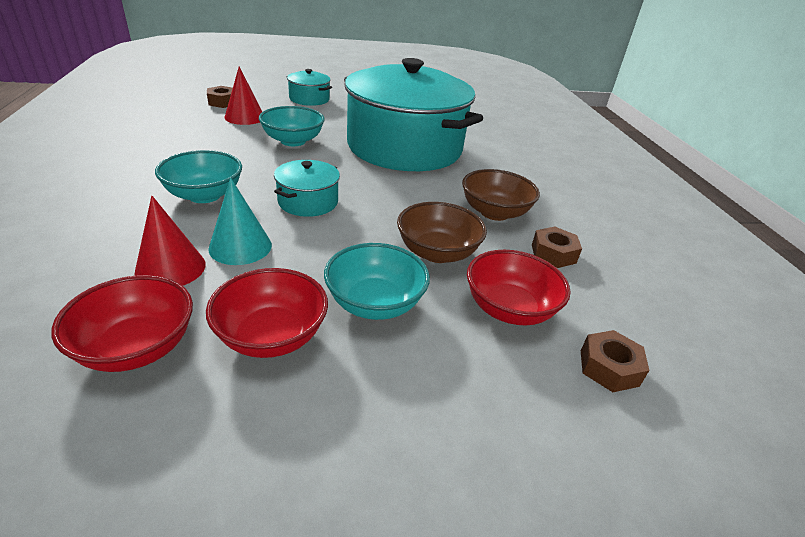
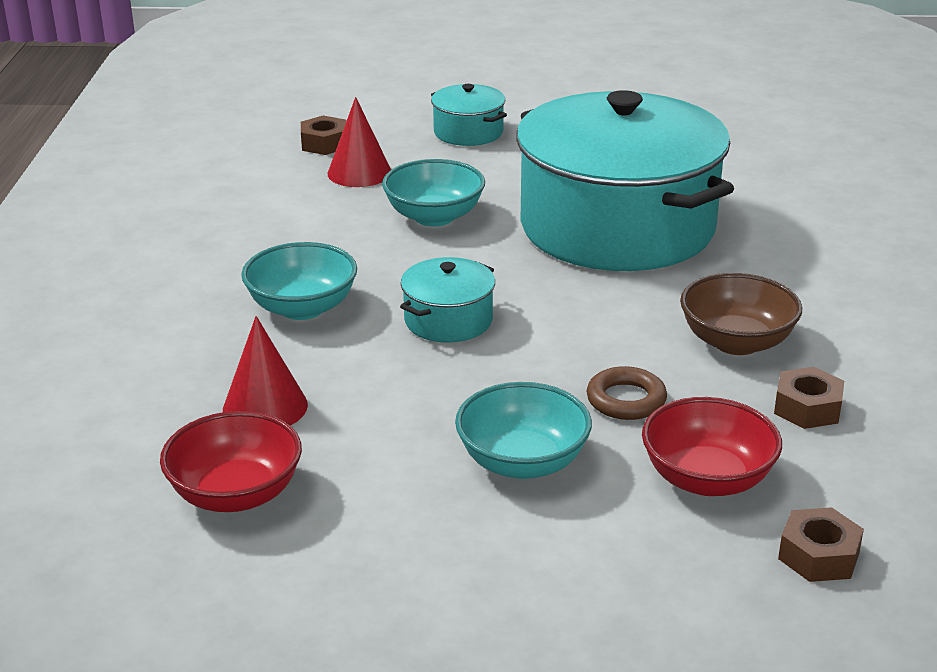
camera: 15 degrees right, 5 degrees down
red bowl [206,268,328,358] -> none
turquoise cone [208,178,272,265] -> none
brown bowl [397,202,487,263] -> brown ring [587,366,667,420]

